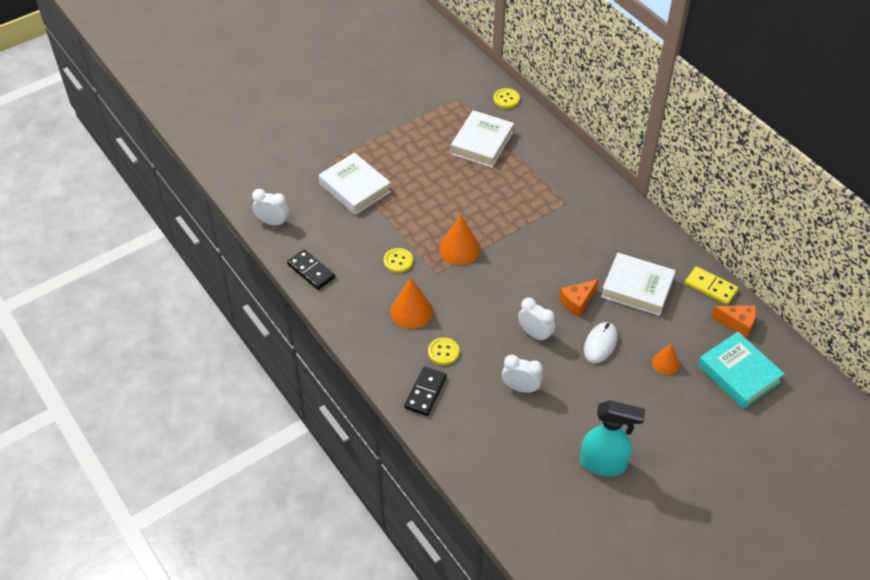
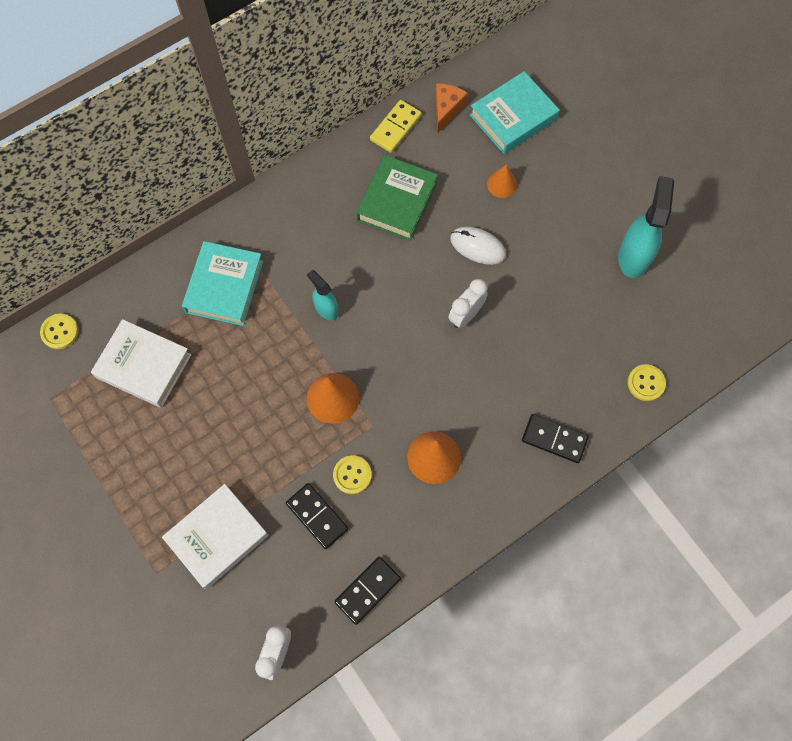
camera: 90 degrees left, 20 degrees up
yellow button [428,337,459,365] -> yellow button moved to [627,364,666,401]
white clock [502,355,543,393] -> none
orange cheese [559,279,599,317] -> none
white book [601,253,676,316] -> green book [356,155,438,241]
none -> turquoise book [182,241,264,326]
none -> black domino [286,483,348,549]
none -> turquoise spray bottle [307,270,338,320]

